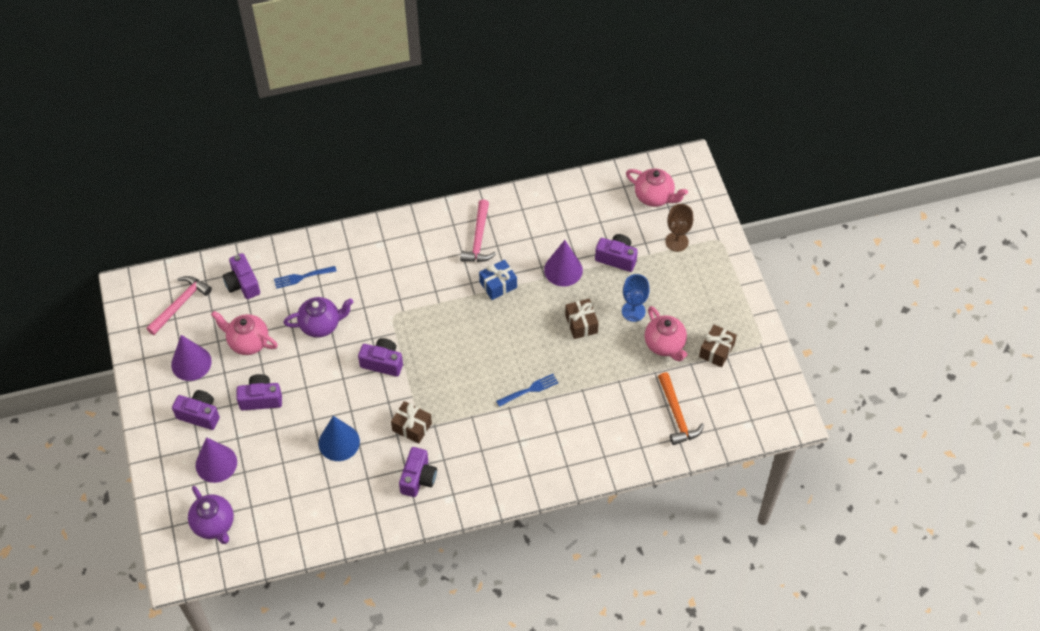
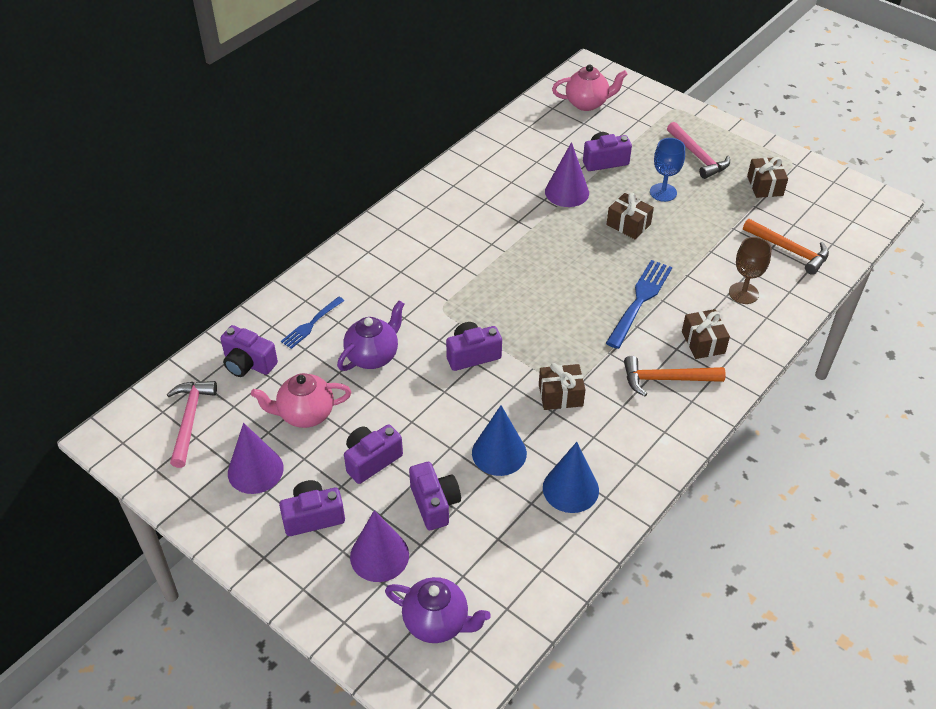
camera: 35 degrees left, 10 degrees down
purple camera [399,447,437,497] -> purple camera moved to [409,462,461,530]
pink hammer [460,199,496,262] -> pink hammer moved to [667,122,730,179]
blue gift [479,260,517,300] -> none
blue fork [496,374,558,407] -> blue fork [606,260,672,349], size x1.64
pink teapot [645,306,687,362] -> none
brown goblet [665,204,693,252] -> brown goblet moved to [729,237,772,304]
none -> blue cone [543,442,599,513]
none -> orange hammer [624,356,725,396]
none -> brown gift [682,309,730,359]

